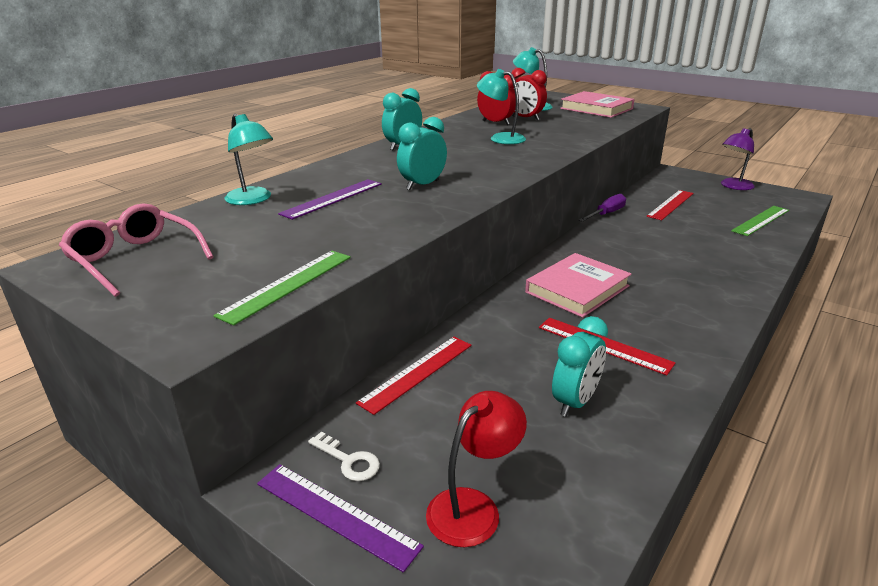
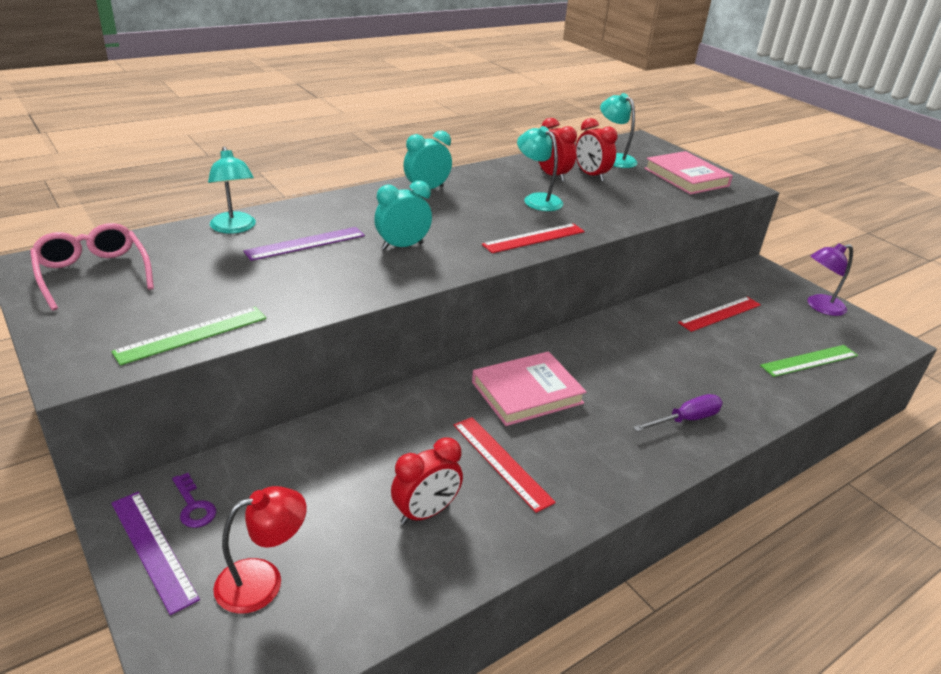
camera: 15 degrees right, 5 degrees up
white key [308,431,380,481] -> purple key [172,473,216,528]
red ruler [356,337,472,415] -> red ruler moved to [482,223,585,253]
turquoise clock [552,316,608,417] -> red clock [391,437,463,525]
purple screwdriver [579,194,626,222] -> purple screwdriver moved to [633,394,723,432]

